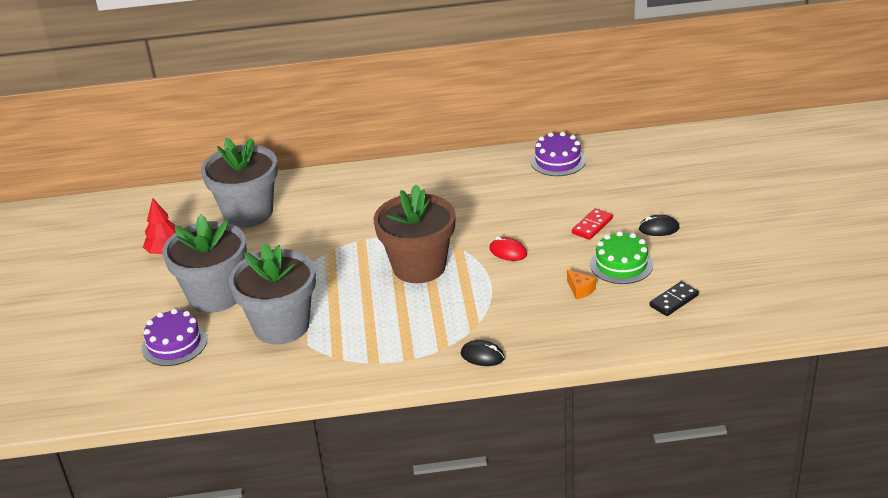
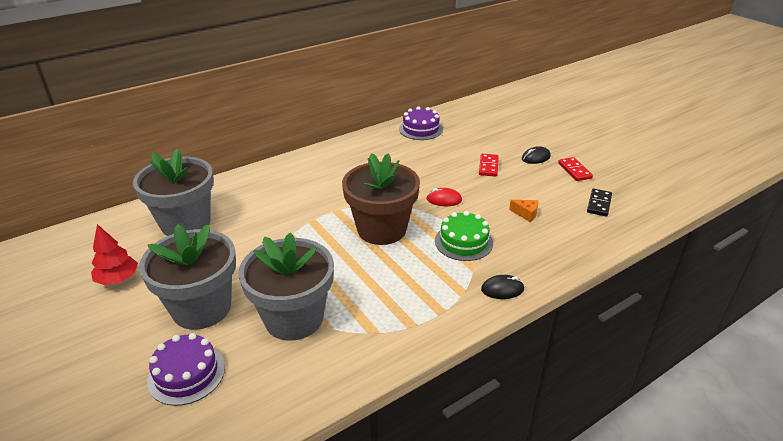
camera: 30 degrees left, 0 degrees up
green cake [590,231,653,284] -> green cake moved to [435,211,493,261]
none -> red domino [558,157,593,181]

